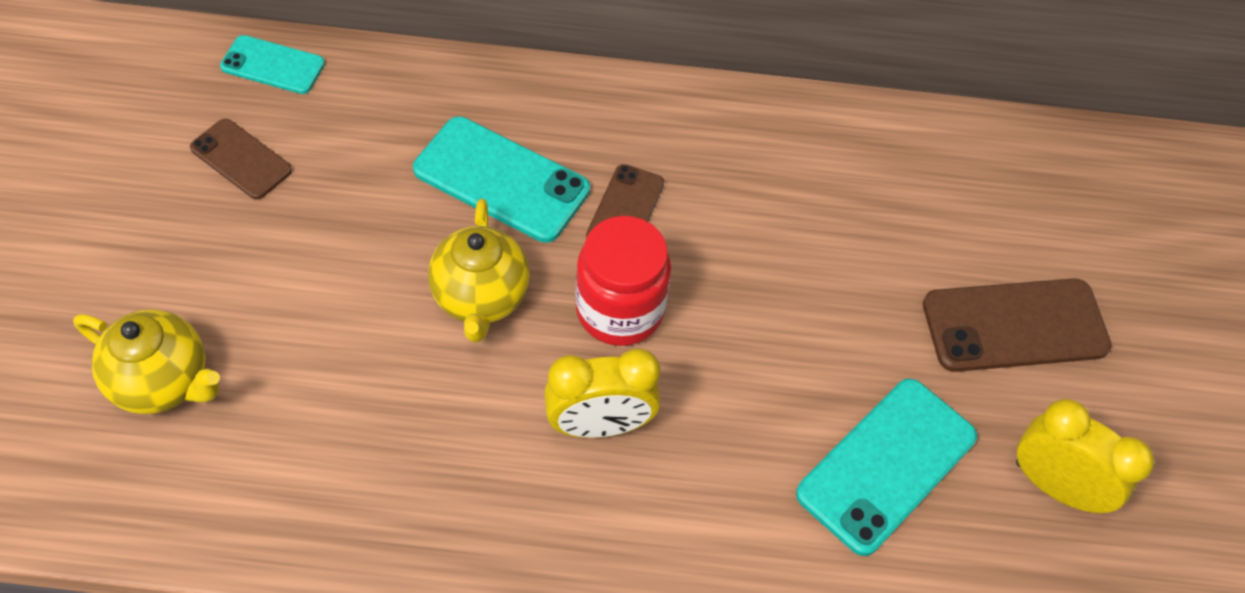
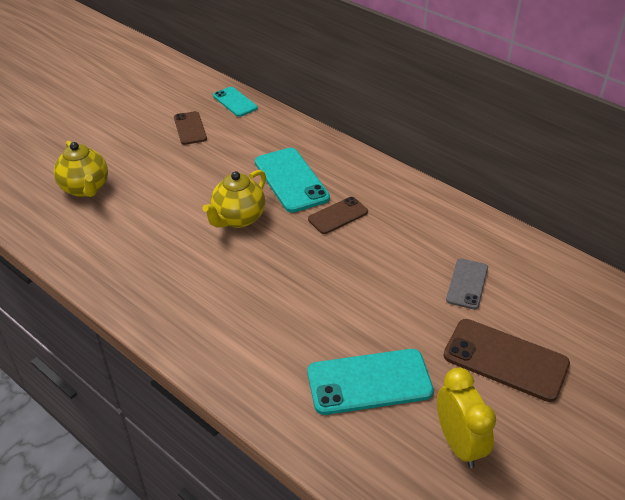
camera: 40 degrees right, 15 degrees down
yellow clock [544,349,660,438] -> none
red jar [575,216,671,346] -> none
none -> grey phone [446,258,488,310]

